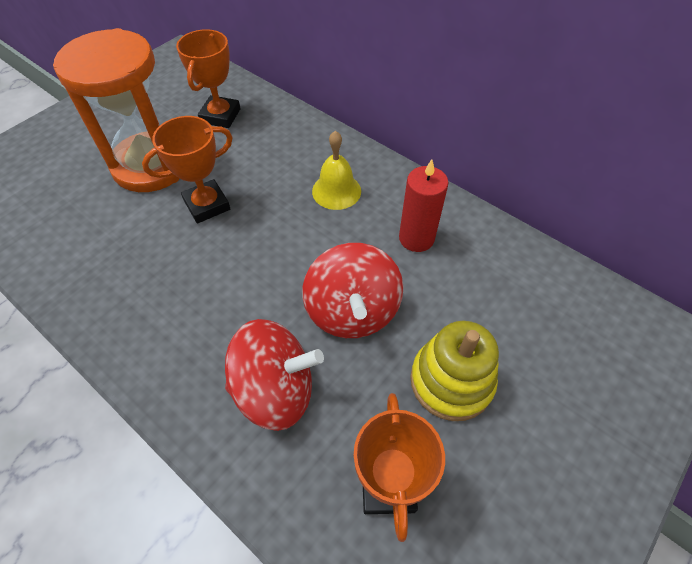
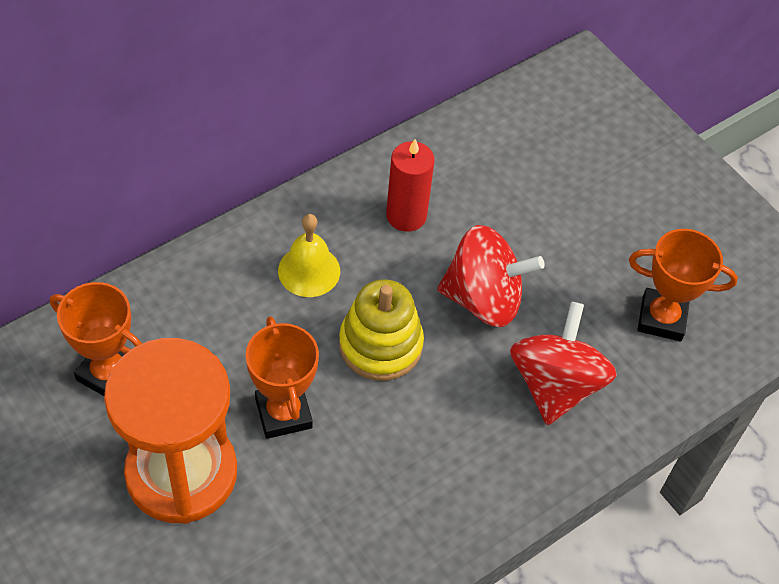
camera: 80 degrees left, 0 degrees up
yellow stacking toy [410,321,499,421] -> yellow stacking toy moved to [339,279,424,381]

